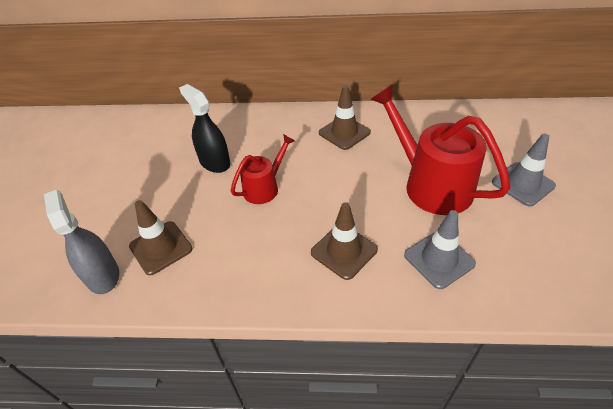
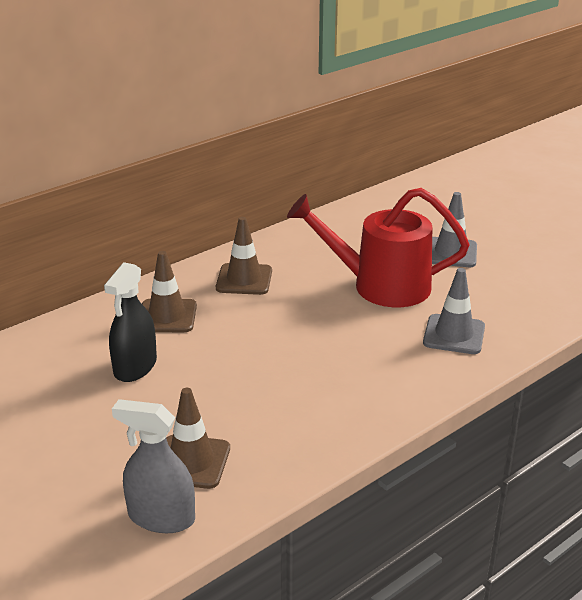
camera: 45 degrees left, 15 degrees down
black spray bottle [179,84,230,173] -> black spray bottle turned 75 degrees counterclockwise [104,262,157,382]
red watering can [231,134,295,204] -> none
brown traffic cone [311,202,378,280] -> brown traffic cone moved to [142,251,197,332]

